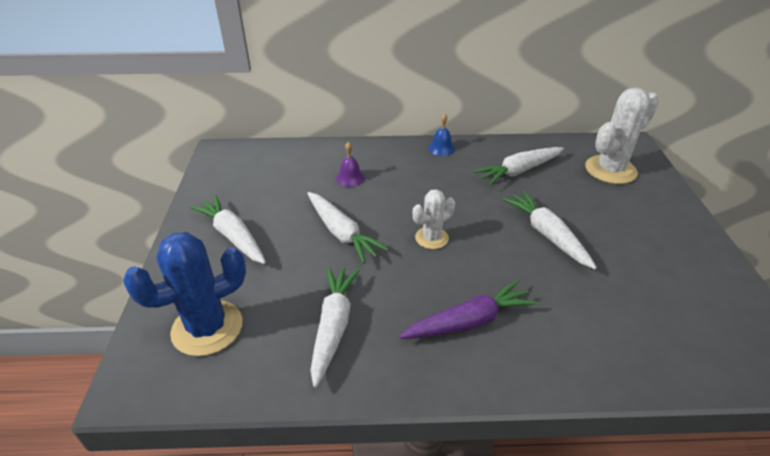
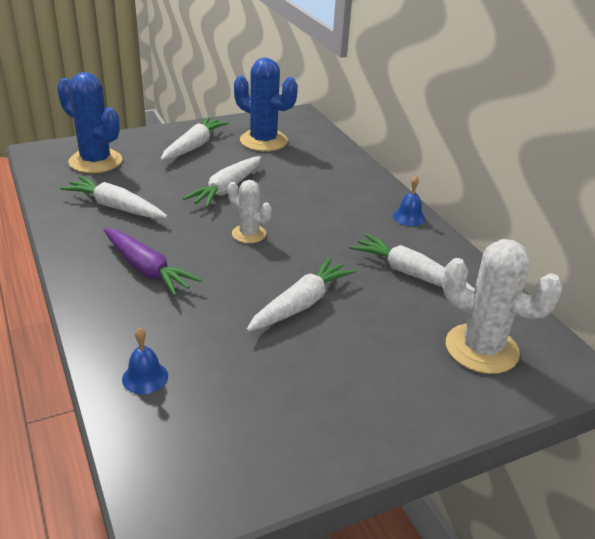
camera: 65 degrees right, 5 degrees down
white carrot [310,266,360,388] -> white carrot turned 135 degrees counterclockwise [60,176,167,219]
purple bell [336,142,365,187] -> none
none -> blue bell [122,328,168,394]
none -> blue cactus [234,57,298,151]

